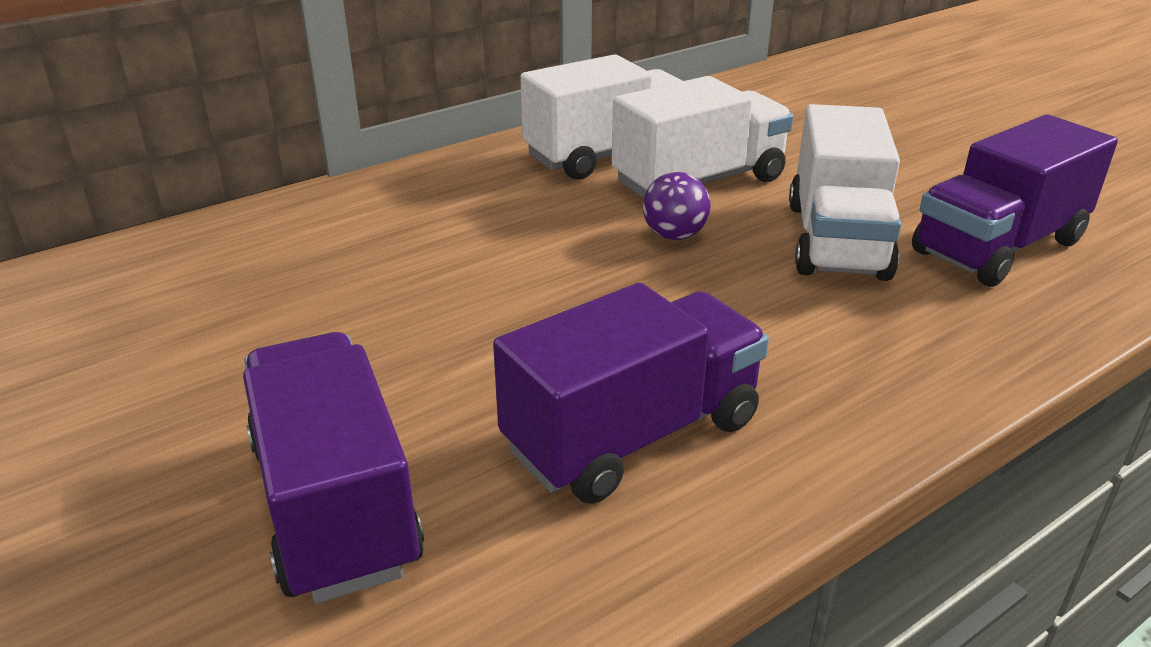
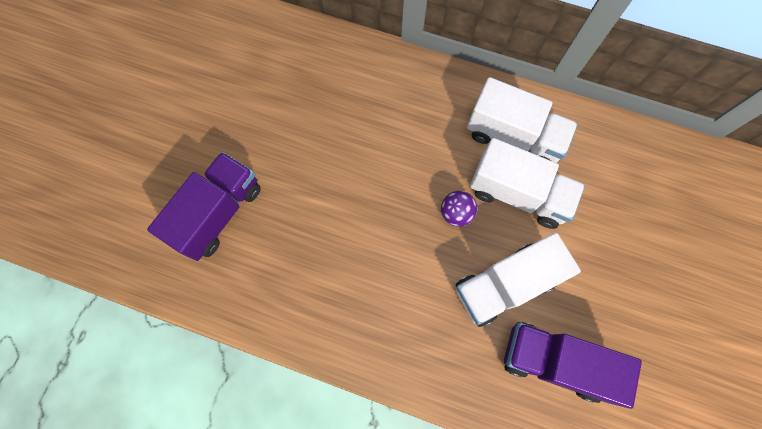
camera: 55 degrees right, 40 degrees up
purple truck [493,283,769,504] -> none

